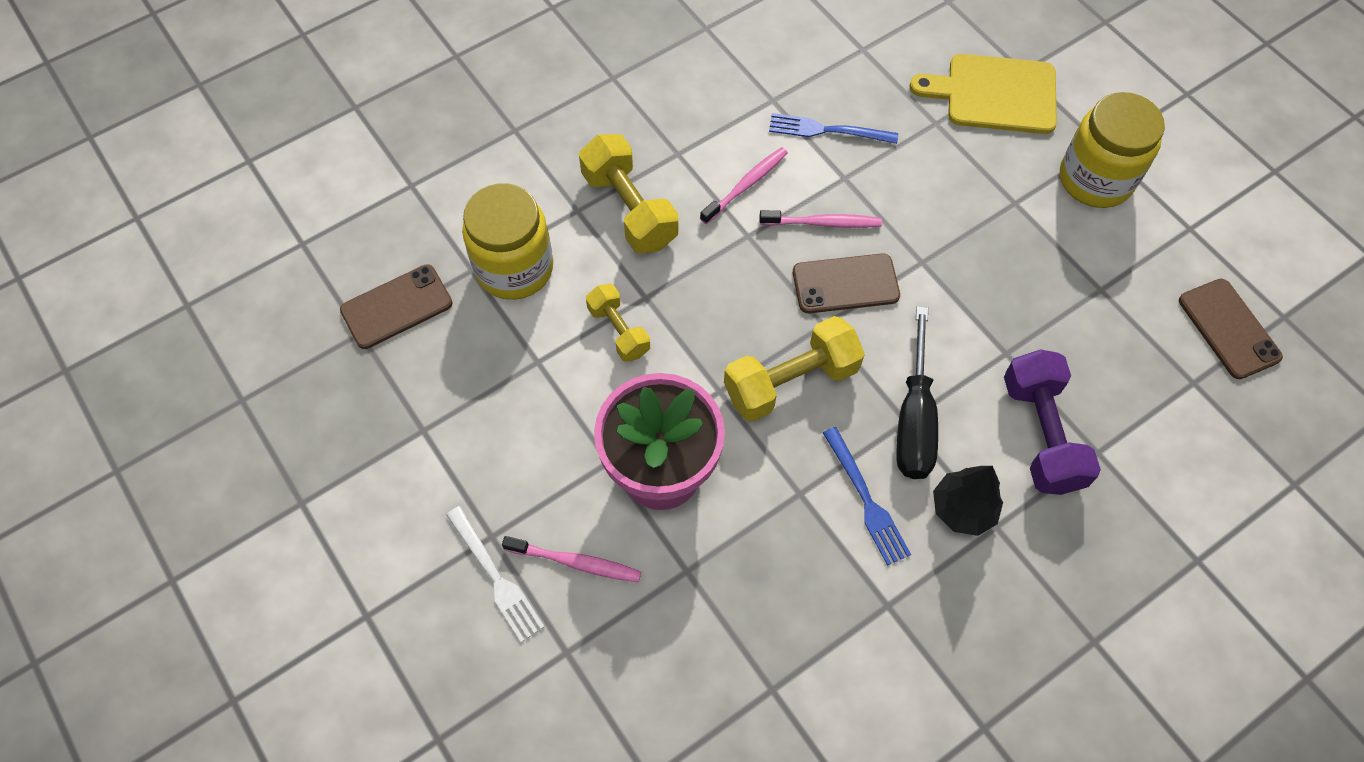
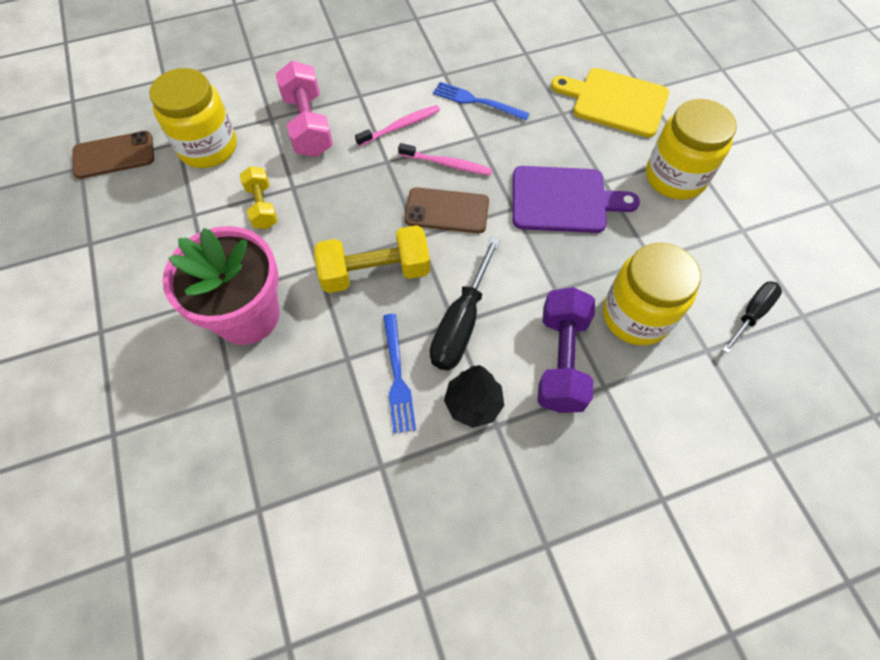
camera: 15 degrees right, 0 degrees up
white fork [446,506,544,643] -> none
pink toothbrush [502,536,641,582] -> none
yellow dumbbell [579,134,678,254] -> pink dumbbell [276,61,333,157]
brown phone [1179,279,1283,379] -> black screwdriver [722,281,782,354]
none -> purple cutting board [513,166,640,233]
none -> yellow jar [603,243,701,345]

